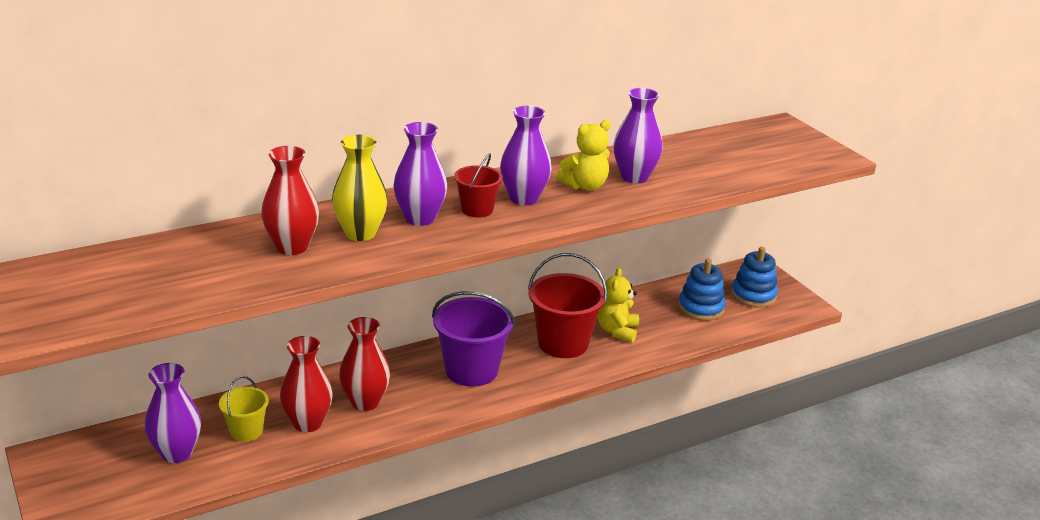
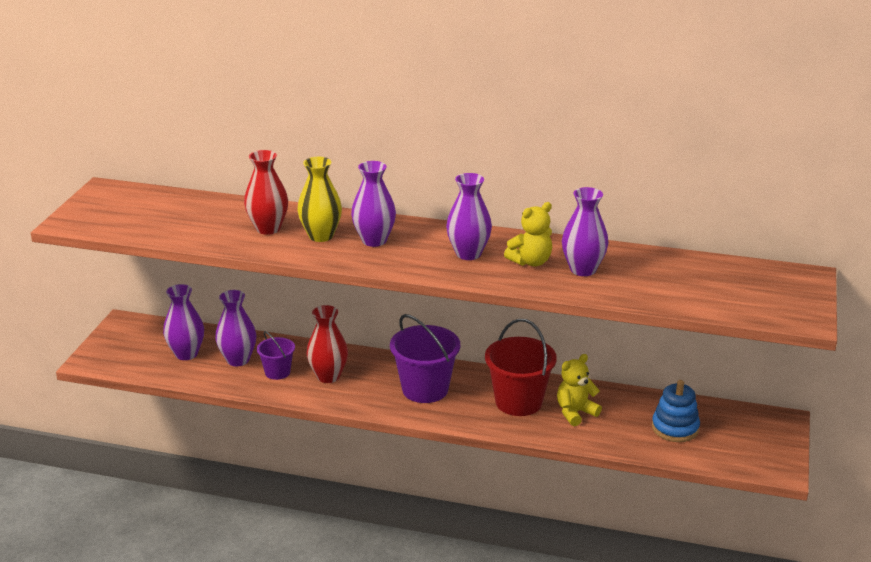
camera: 45 degrees right, 0 degrees up
yellow bucket [219,376,269,442] -> purple vase [215,290,256,366]
red vase [280,336,333,432] -> purple bucket [257,331,295,380]
red bucket [454,153,503,218] -> none
yellow teddy bear [556,120,611,191] -> yellow teddy bear turned 45 degrees counterclockwise [504,202,552,267]
blue stacking toy [731,247,778,308] -> none

